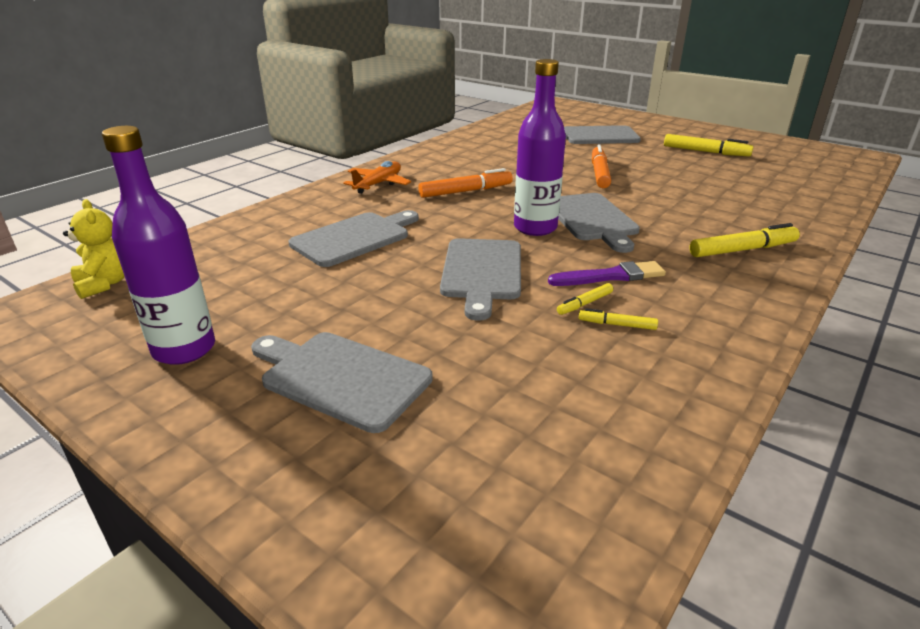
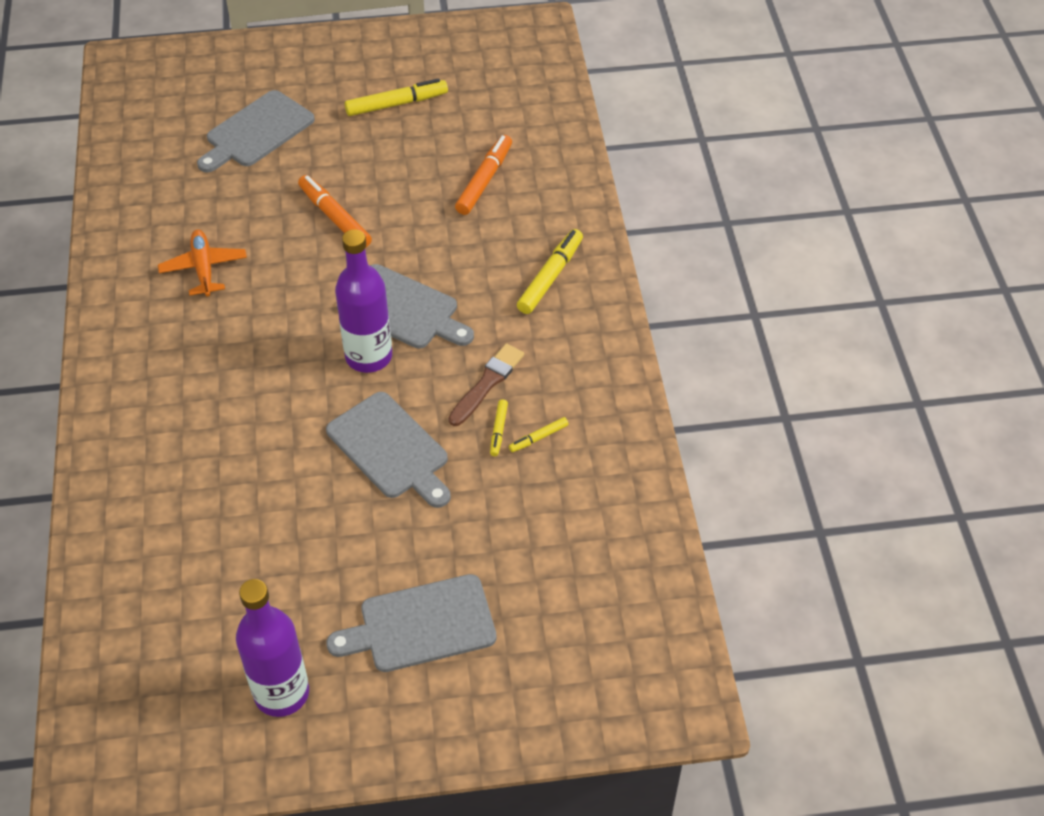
camera: 45 degrees left, 20 degrees up
yellow teddy bear [63,199,125,299] -> none
grey cutting board [288,210,419,267] -> none
orange plane [343,161,411,194] -> orange plane moved to [158,229,247,297]
orange marker [418,168,513,198] -> orange marker moved to [455,135,512,215]
purple brush [548,261,666,286] -> brown brush [448,343,524,426]

